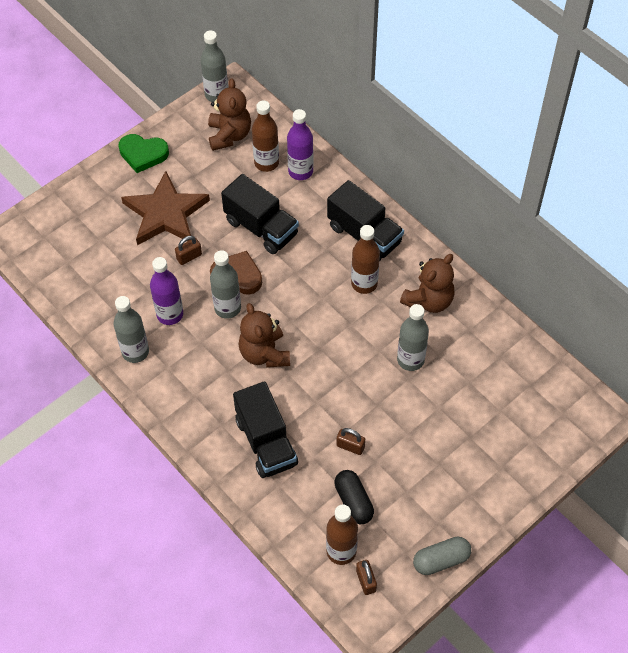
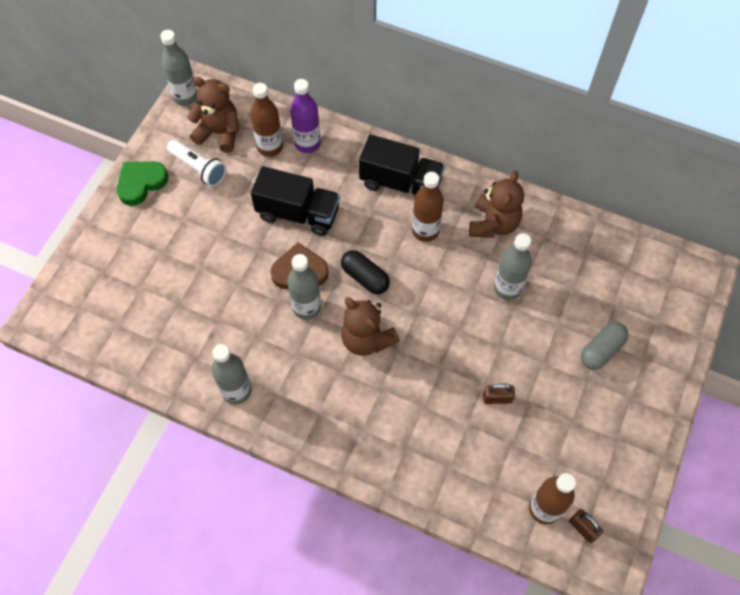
camera: 25 degrees left, 5 degrees up
green heart [118,134,169,173] -> green heart turned 150 degrees clockwise [117,161,168,206]
brown star [121,171,210,245] -> none
purple bottle [150,257,183,325] -> none
brown padlock [175,236,202,265] -> none
brown teddy bear [208,78,251,151] -> brown teddy bear turned 45 degrees counterclockwise [187,77,239,152]
black truck [233,381,298,478] -> none
black capsule [334,470,374,524] -> black capsule moved to [341,250,390,294]
grey capsule [413,537,471,575] -> grey capsule moved to [581,322,629,370]
none -> white flashlight [167,140,226,187]

